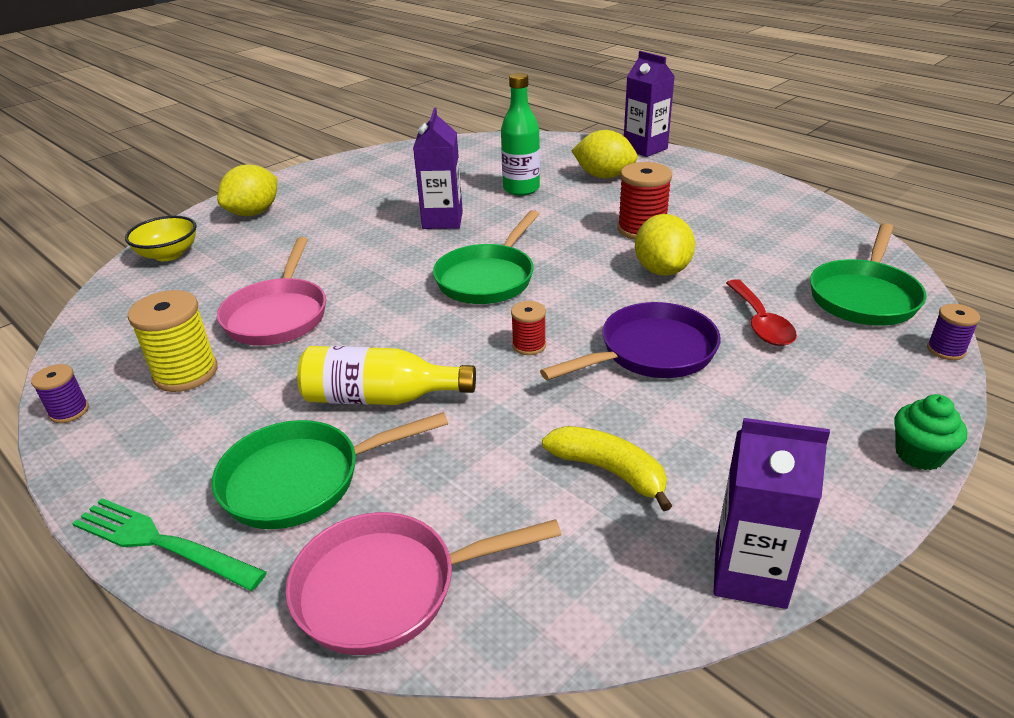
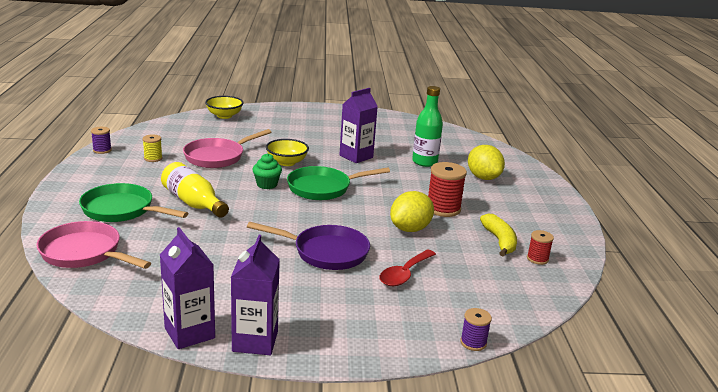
camera: 40 degrees right, 10 degrees down
green fork [72,498,267,591] -> none
yellow spool [128,290,218,392] -> yellow spool [142,134,163,162], size x0.56
yellow lemon [217,164,277,216] -> none
red spool [511,301,546,355] -> red spool moved to [527,230,554,265]
yellow banana [542,426,672,511] -> yellow banana moved to [480,214,517,256]
purple carton [624,51,675,157] -> purple carton moved to [231,235,280,355]
green pan [810,223,926,326] -> none
green cupcake [894,394,967,470] -> green cupcake moved to [252,153,282,189]
none -> yellow bowl [266,139,309,166]

